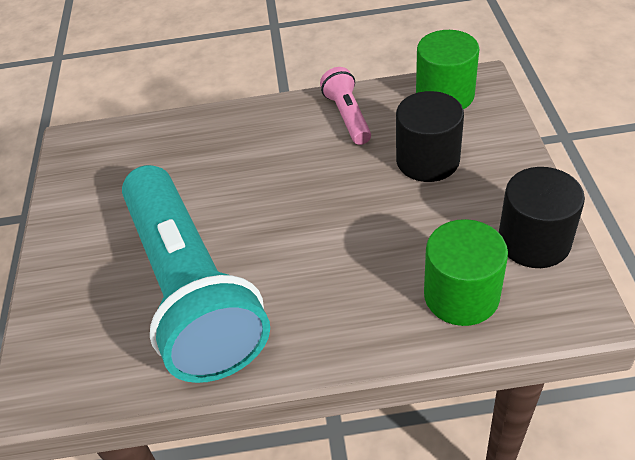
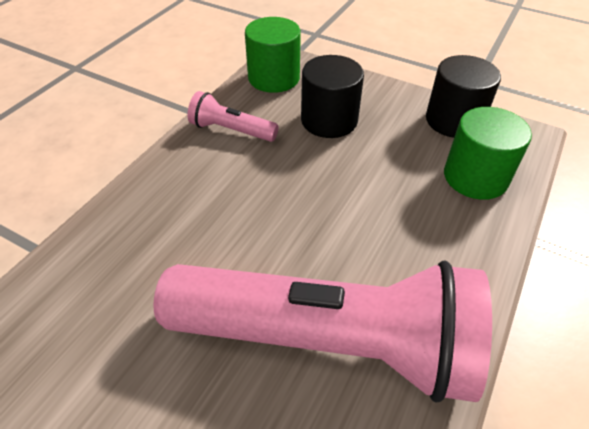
camera: 60 degrees left, 0 degrees up
turquoise flashlight [122,165,270,383] -> pink flashlight [153,261,492,402]

